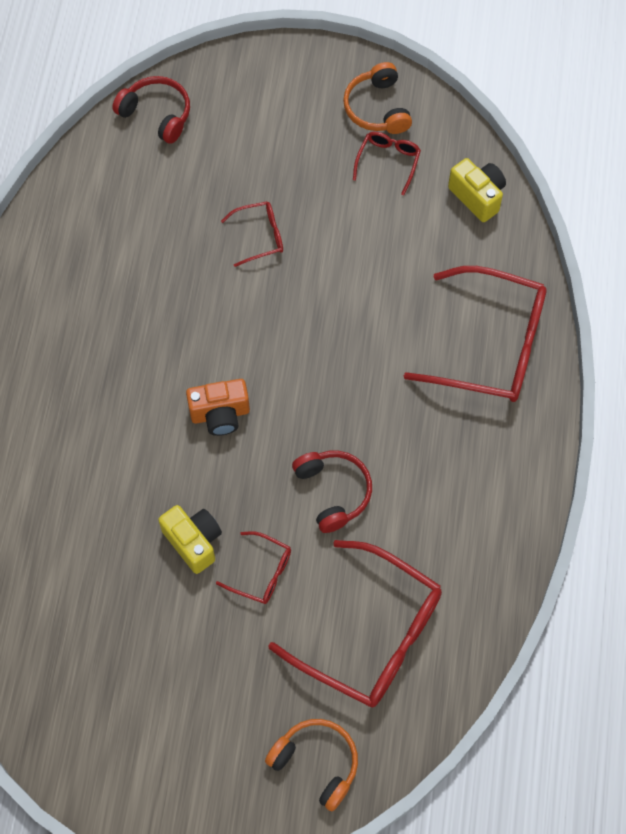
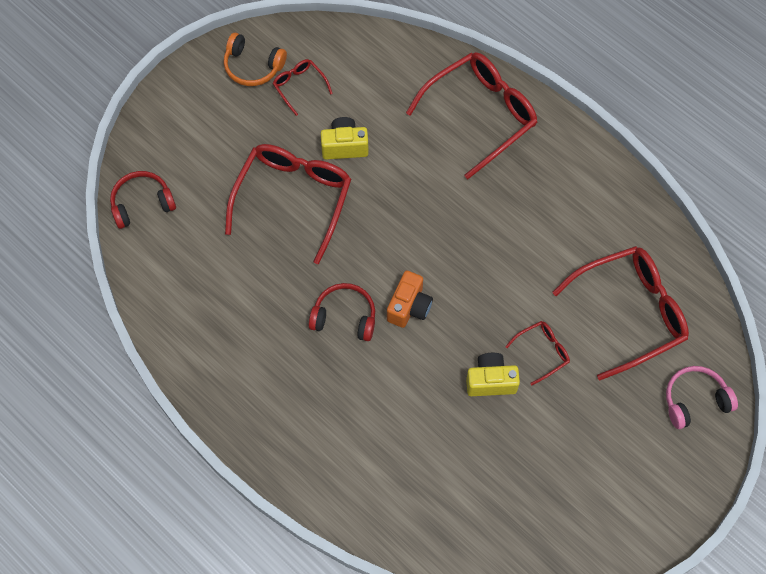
camera: 55 degrees left, 0 degrees up
red glasses [221,202,283,267] -> red glasses [225,144,351,264], size x2.16
orange headphones [265,719,358,811] -> pink headphones [666,366,738,429]
red headphones [292,451,372,533] -> red headphones moved to [309,283,375,341]
yellow camera [448,158,506,222] -> yellow camera moved to [321,117,369,160]

